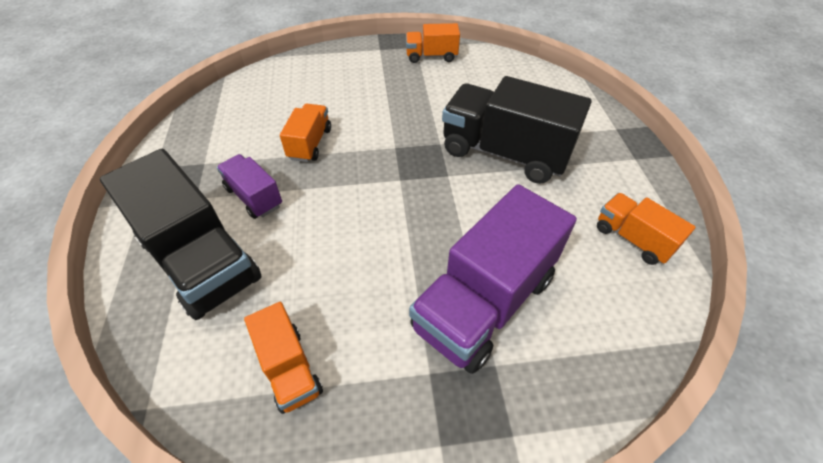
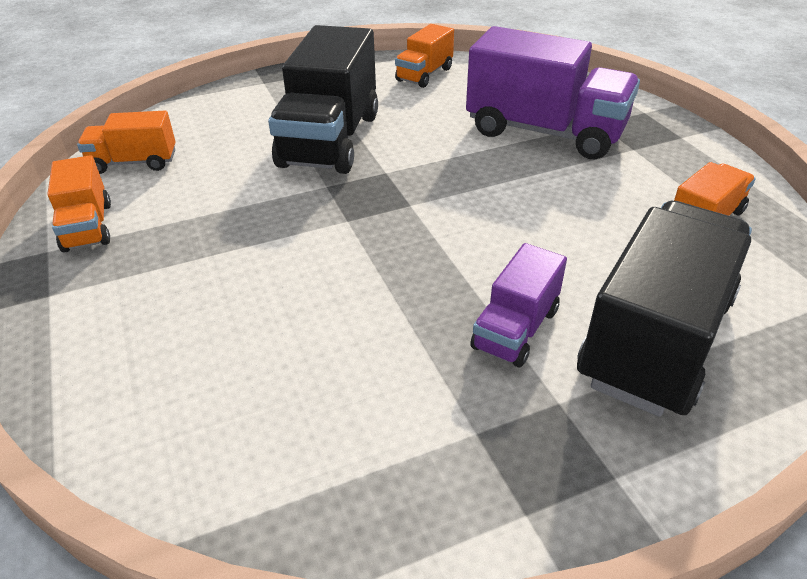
camera: 105 degrees left, 10 degrees down
orange truck [280,104,331,162] -> orange truck moved to [77,111,176,174]

